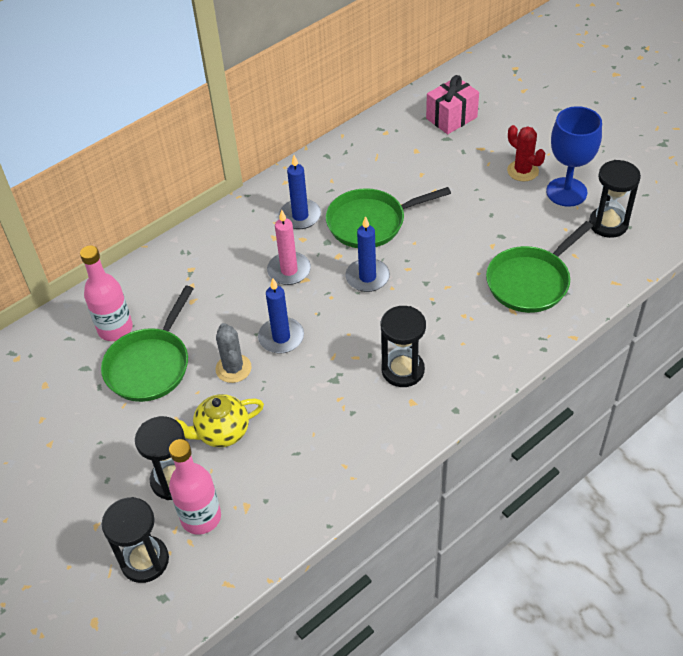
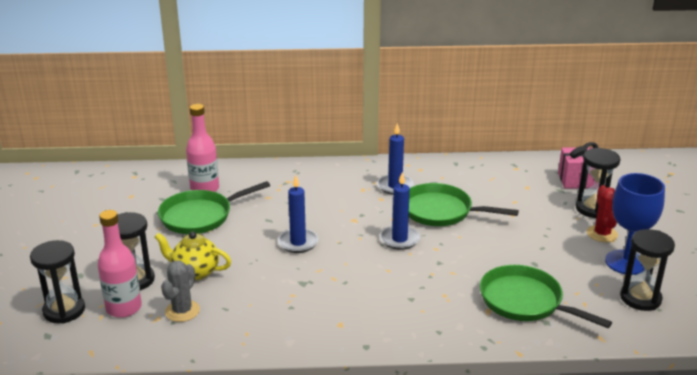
camera: 35 degrees right, 20 degrees down
grey cactus [215,323,252,383] -> grey cactus moved to [161,261,200,322]
pink candle [267,210,311,285] -> none
black hourglass [381,306,426,387] -> black hourglass moved to [576,148,620,218]
green pan [486,221,593,313] -> green pan turned 45 degrees clockwise [480,265,612,328]

